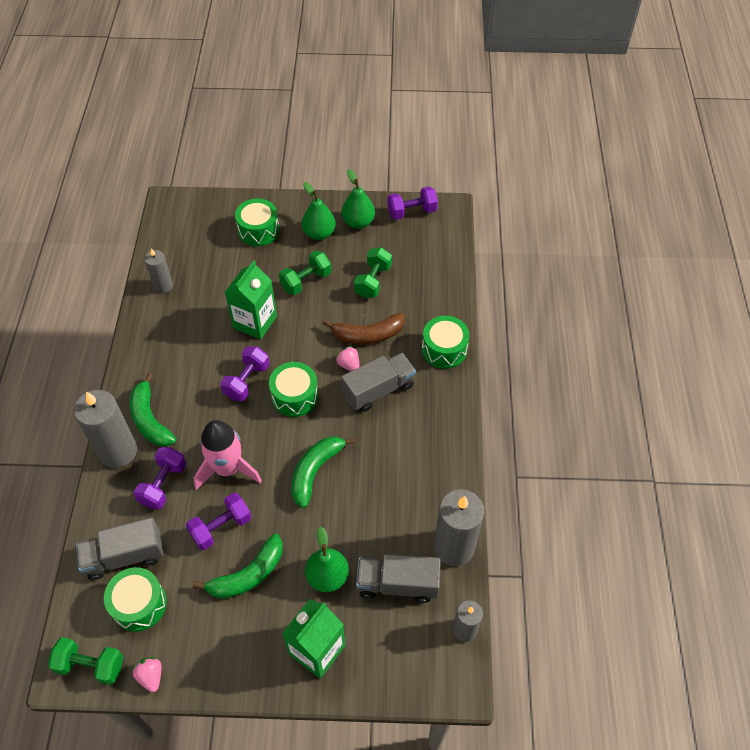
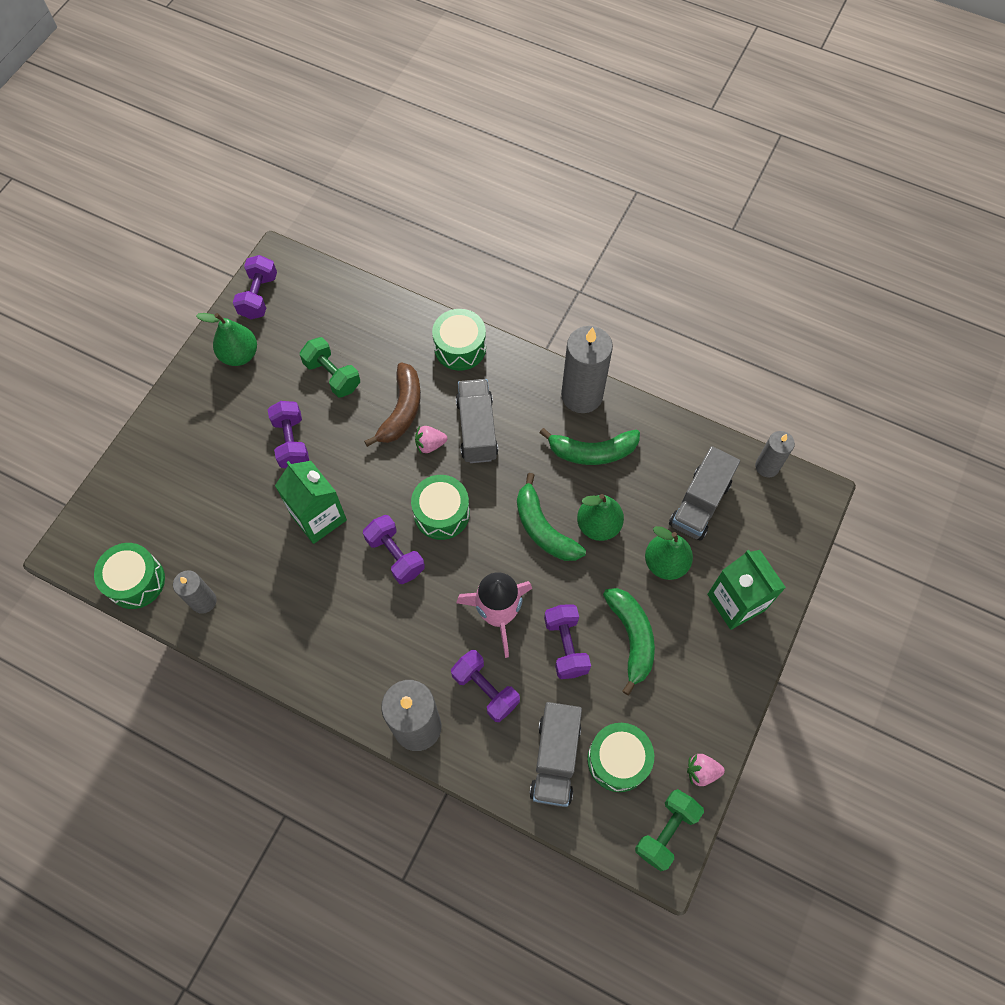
camera: 65 degrees left, 10 degrees up
green banana [130,373,176,447] -> green banana moved to [539,428,640,465]
green drum [235,198,279,246] -> green drum moved to [94,543,165,609]
green dumbbell [279,251,331,295] -> purple dumbbell [268,401,309,468]
green pear [302,182,336,240] -> green pear moved to [577,494,624,541]
grey candle [434,489,484,566] -> grey candle moved to [561,326,613,413]

